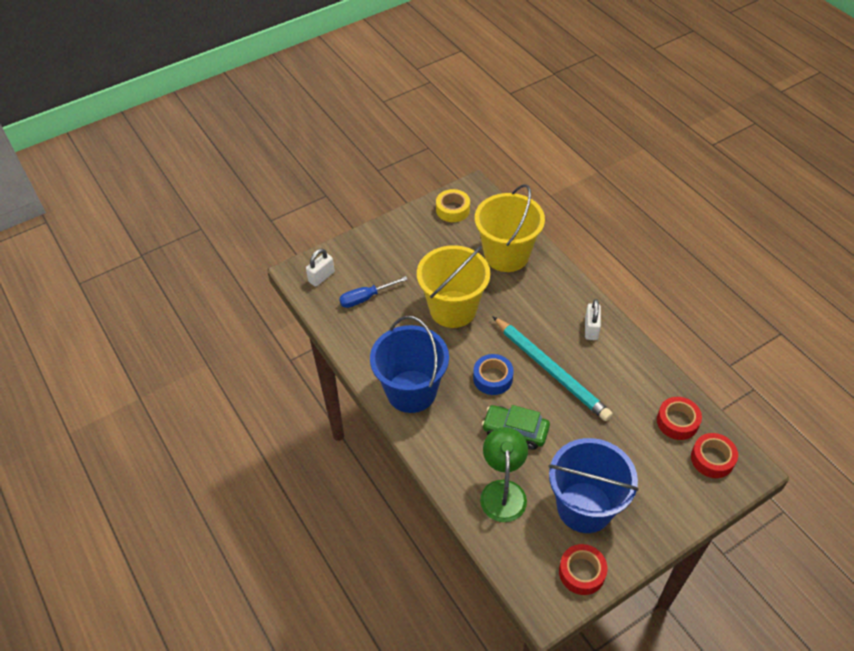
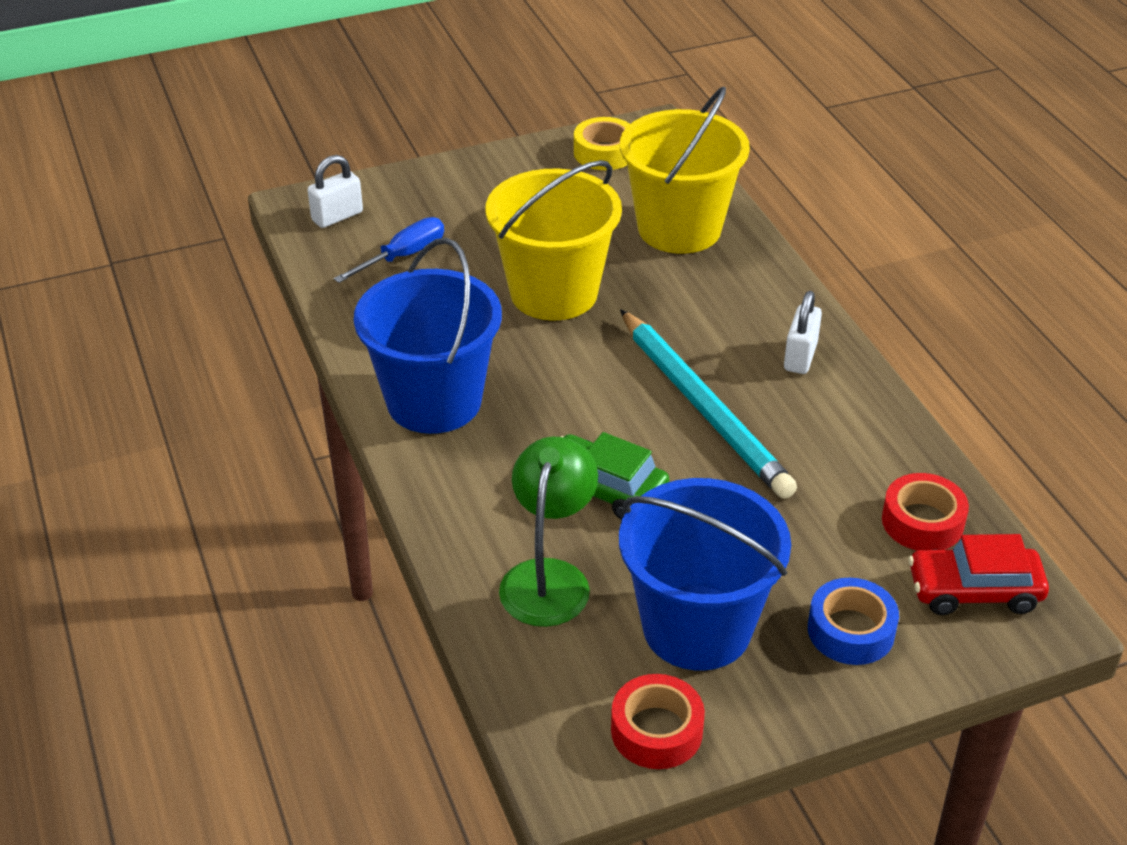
camera: 10 degrees right, 10 degrees down
blue screwdriver [339,276,408,308] -> blue screwdriver turned 150 degrees clockwise [334,217,444,283]
blue tape [473,354,514,395] -> blue tape moved to [808,578,899,665]
red tape [691,433,738,478] -> red car [908,534,1049,615]

